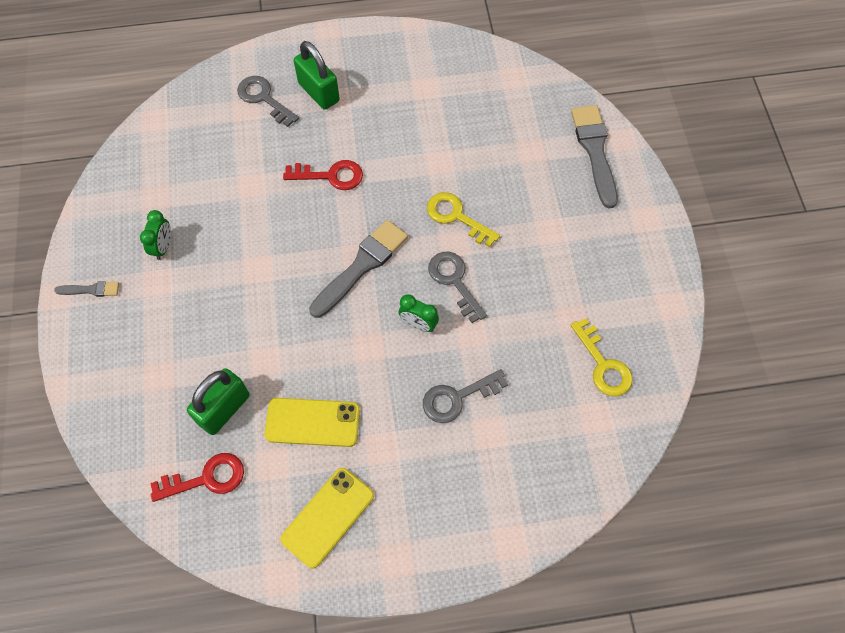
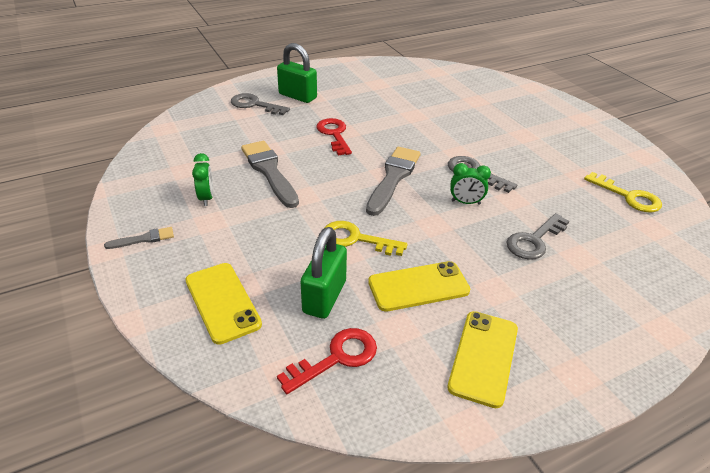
camera: 20 degrees left, 25 degrees down
red key [283,160,363,190] -> red key turned 90 degrees counterclockwise [316,118,352,156]
yellow key [427,192,500,247] -> yellow key moved to [325,221,408,256]
grey brush [571,105,618,209] -> grey brush moved to [241,141,299,208]
none -> yellow phone [185,263,262,345]

